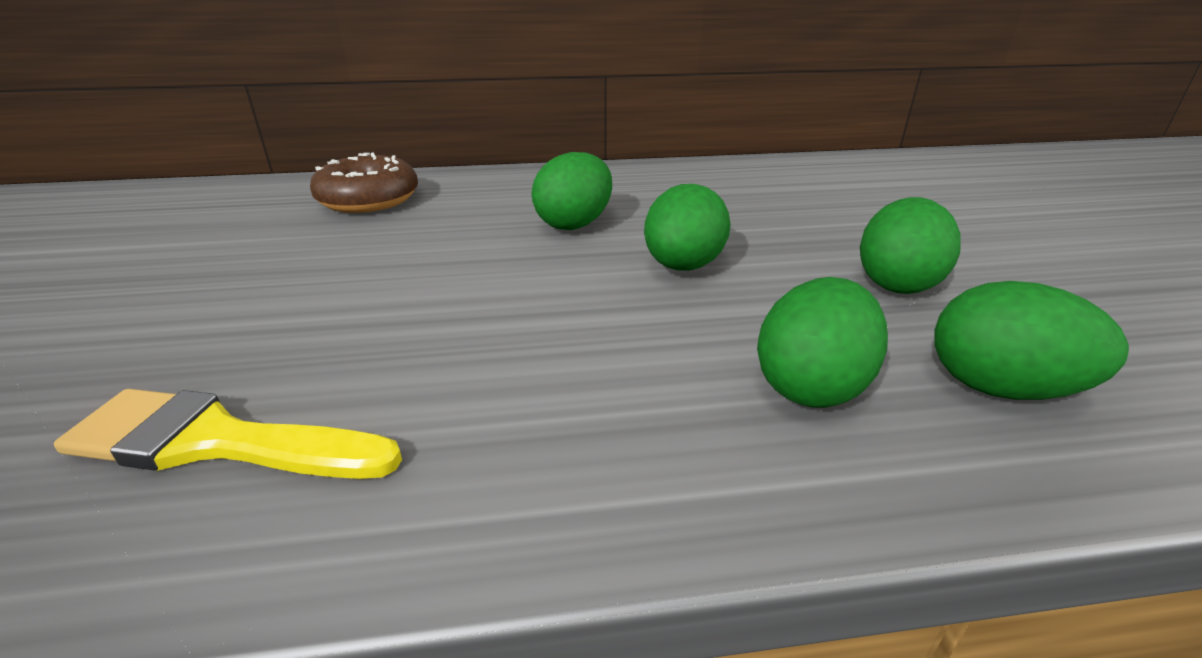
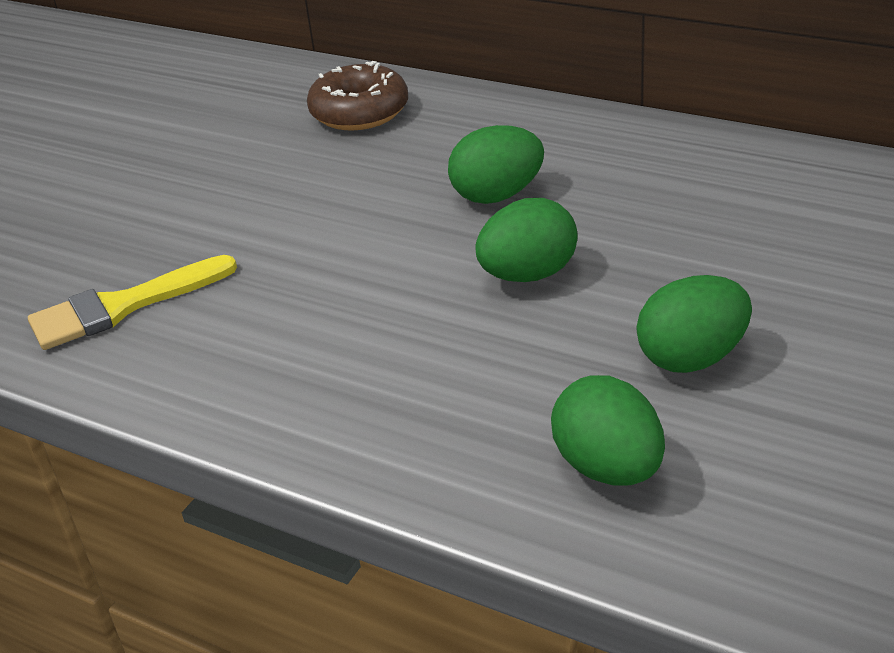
camera: 40 degrees right, 5 degrees up
yellow brush [54,389,402,479] -> yellow brush turned 75 degrees counterclockwise [28,255,237,350]
green egg [757,277,888,408] -> none

